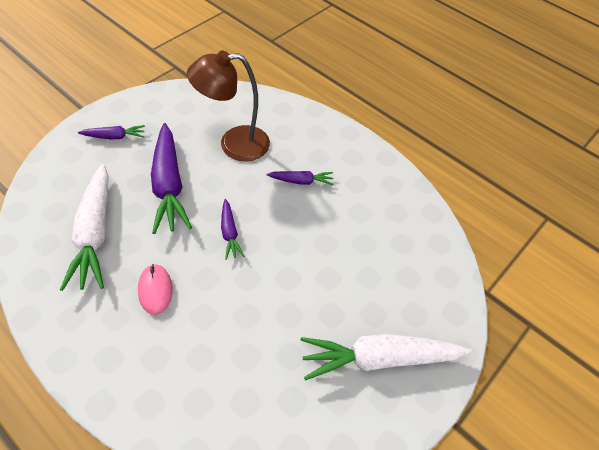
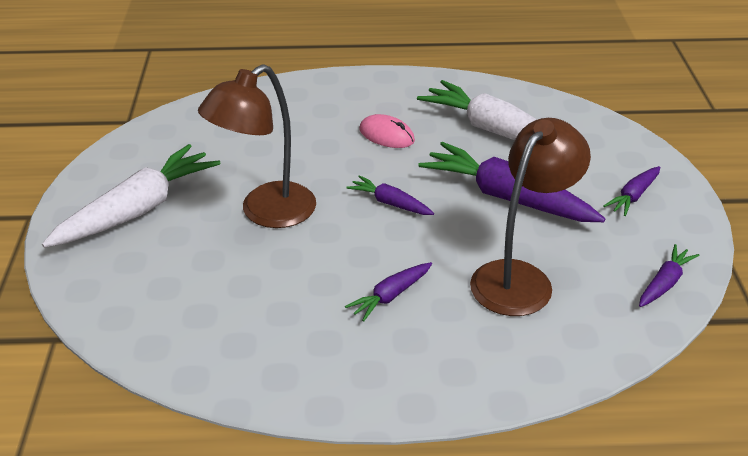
camera: 140 degrees right, 15 degrees down
none -> brown lamp [198,64,316,228]
none -> purple carrot [639,244,699,307]

